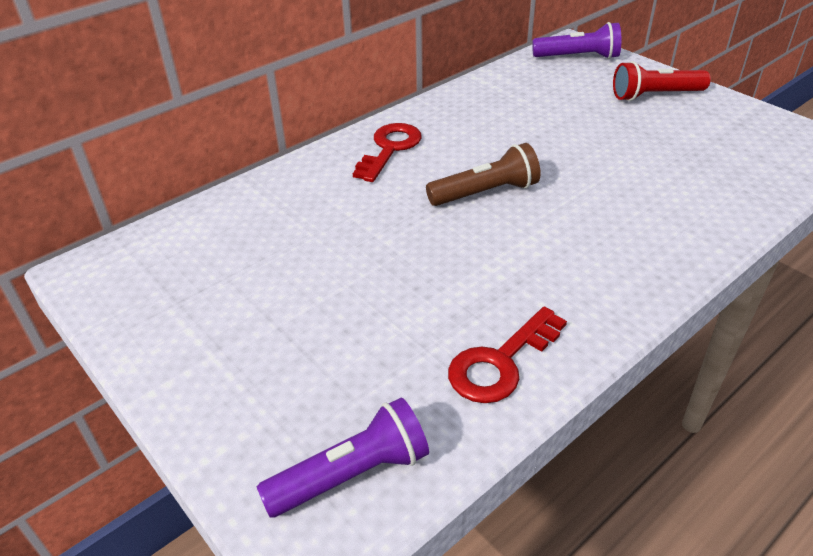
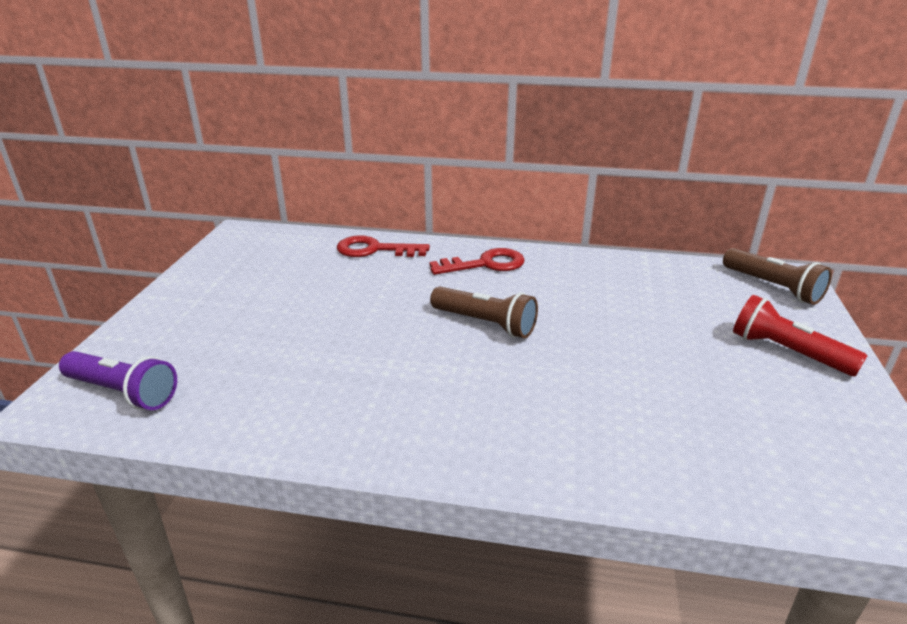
camera: 50 degrees right, 10 degrees down
red key [448,306,567,403] -> red key moved to [337,235,430,257]
purple flashlight [532,22,621,59] -> brown flashlight [723,248,832,305]

